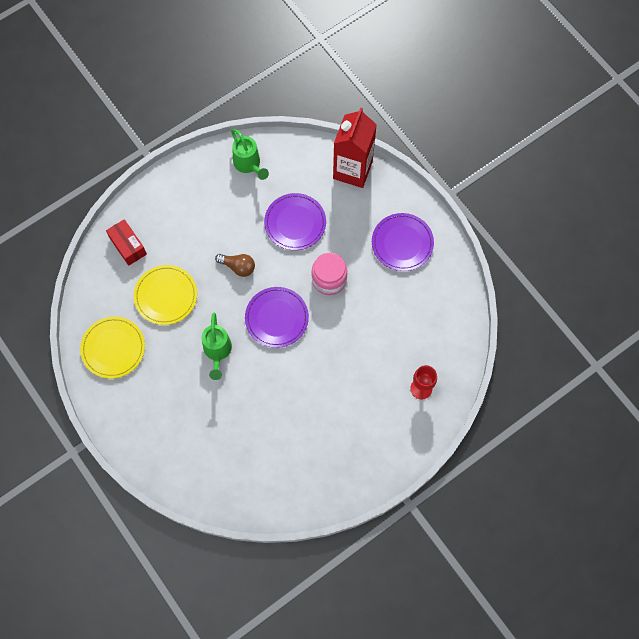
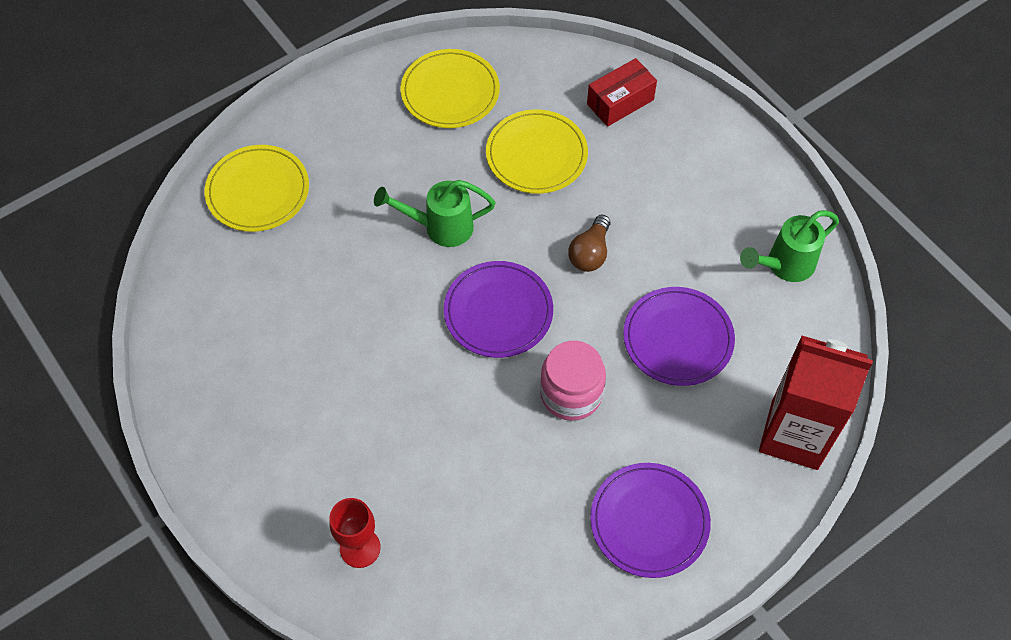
camera: 90 degrees right, 10 degrees down
none -> yellow plate [205,145,309,232]

